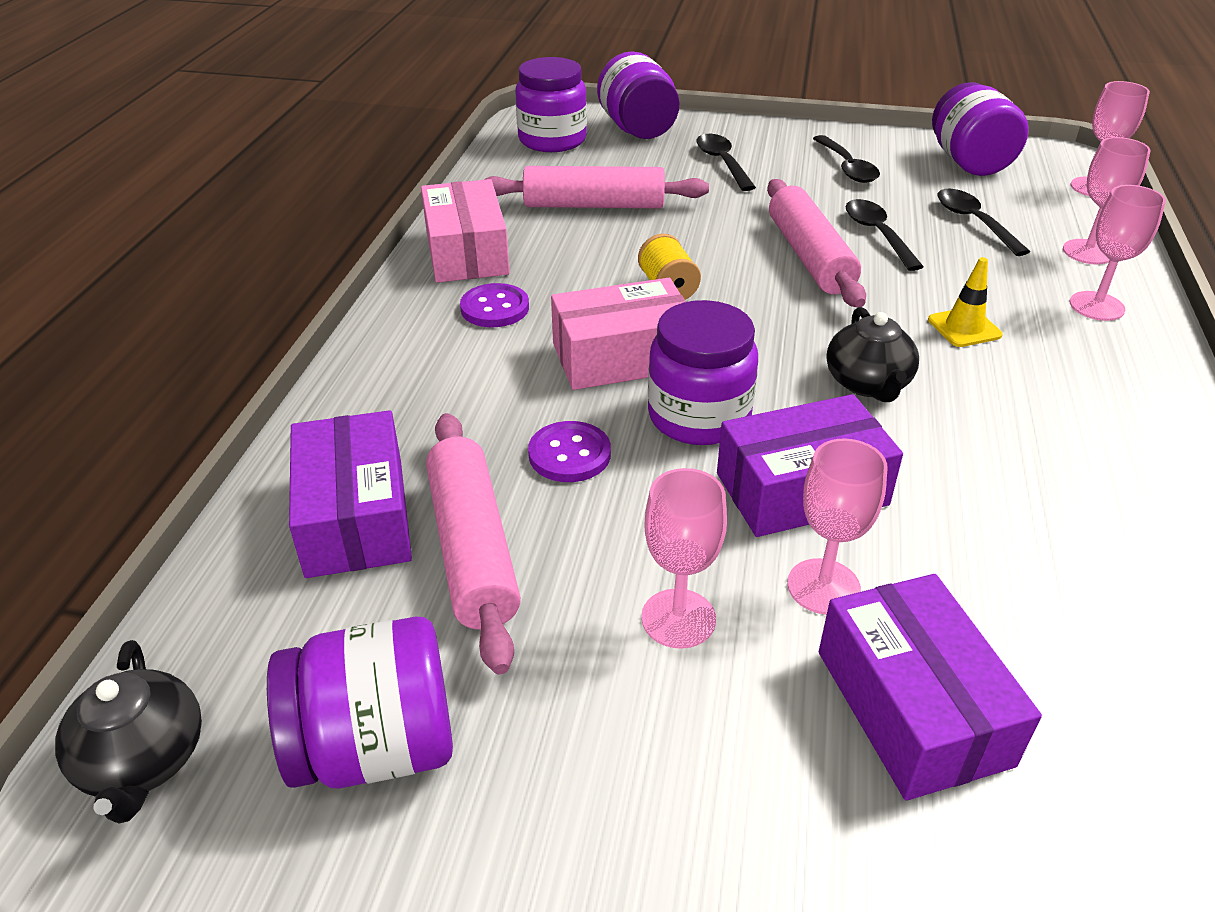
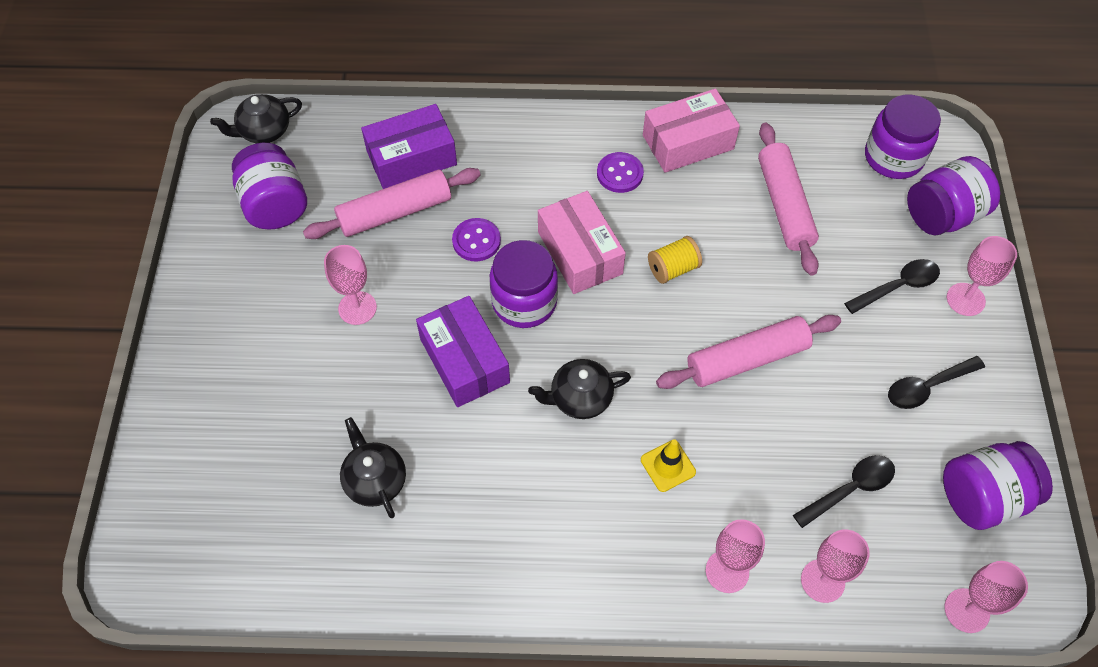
camera: 80 degrees right, 20 degrees up
pink goblet [787,439,887,615] -> pink goblet moved to [947,236,1017,316]
purple box [819,574,1042,801] -> none
black spoon [845,199,924,271] -> none
none -> black teapot [340,417,406,518]

